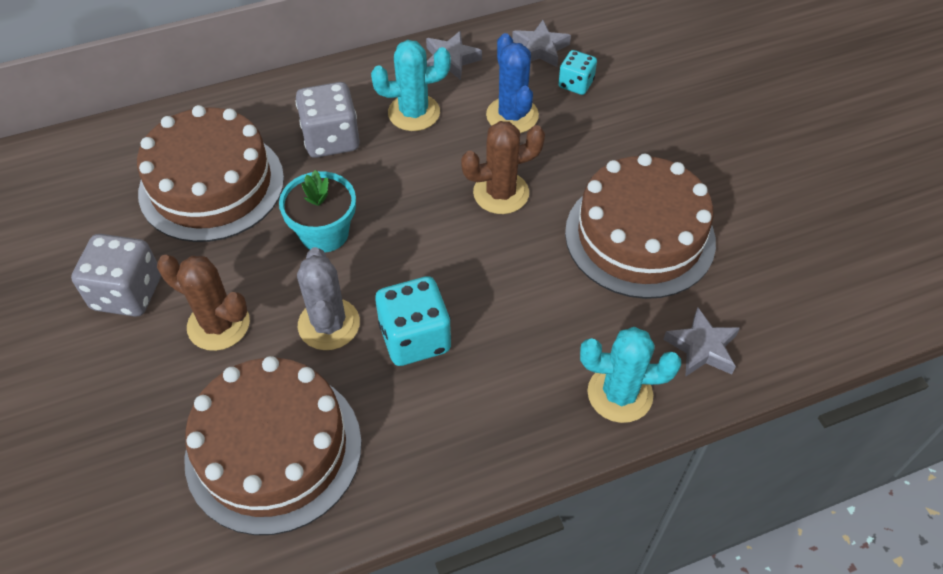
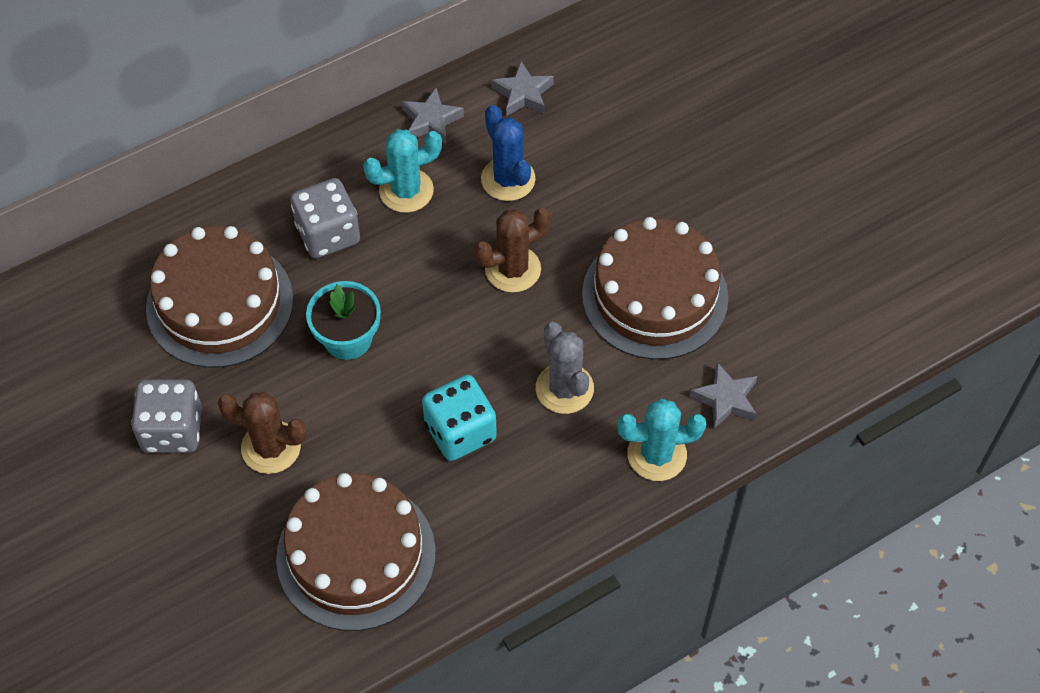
camera: 10 degrees left, 5 degrees up
grey cactus [297,247,360,350] -> grey cactus moved to [536,322,594,414]
turquoise dice [558,50,597,95] -> none

